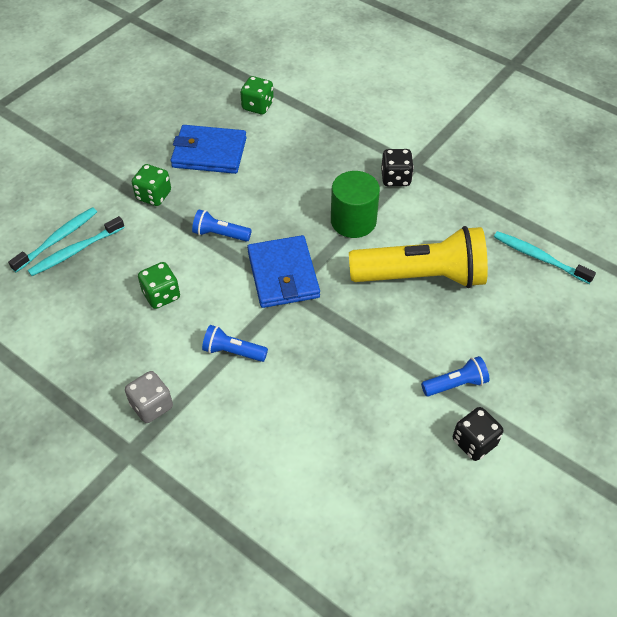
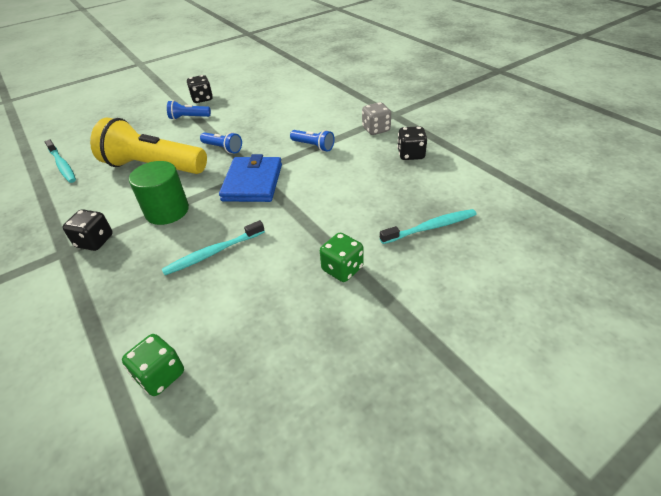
camera: 160 degrees left, 10 degrees down
turquoise toothbrush [8,207,97,272] -> turquoise toothbrush moved to [162,220,265,275]
green dice [138,262,180,309] -> none
blue wallet [171,125,247,174] -> none
blue flashlight [192,209,252,242] -> blue flashlight moved to [200,132,242,154]
none -> black dice [397,126,427,160]

